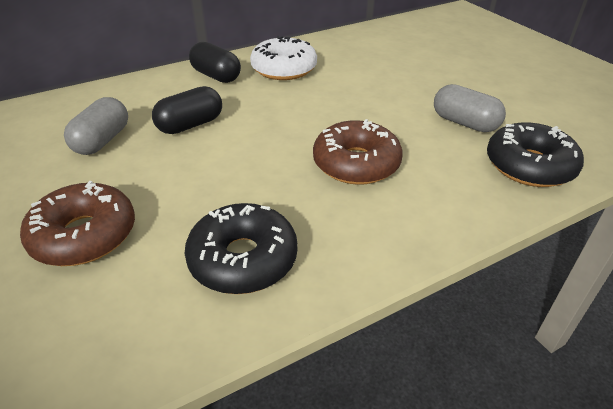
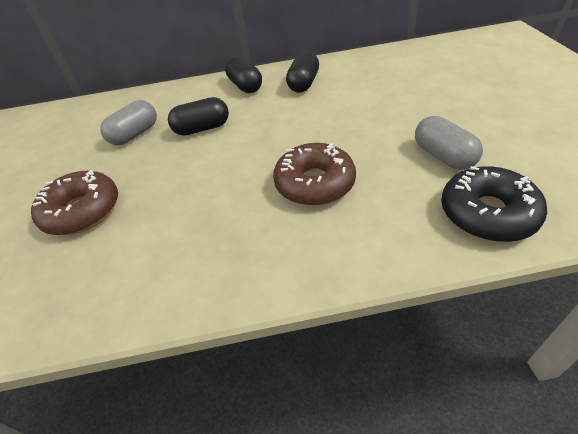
camera: 25 degrees right, 5 degrees up
black donut [184,203,298,294] -> none
white donut [250,36,317,80] -> black capsule [286,51,319,93]

